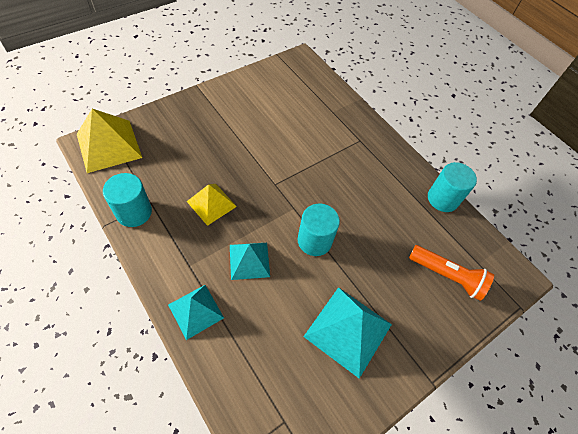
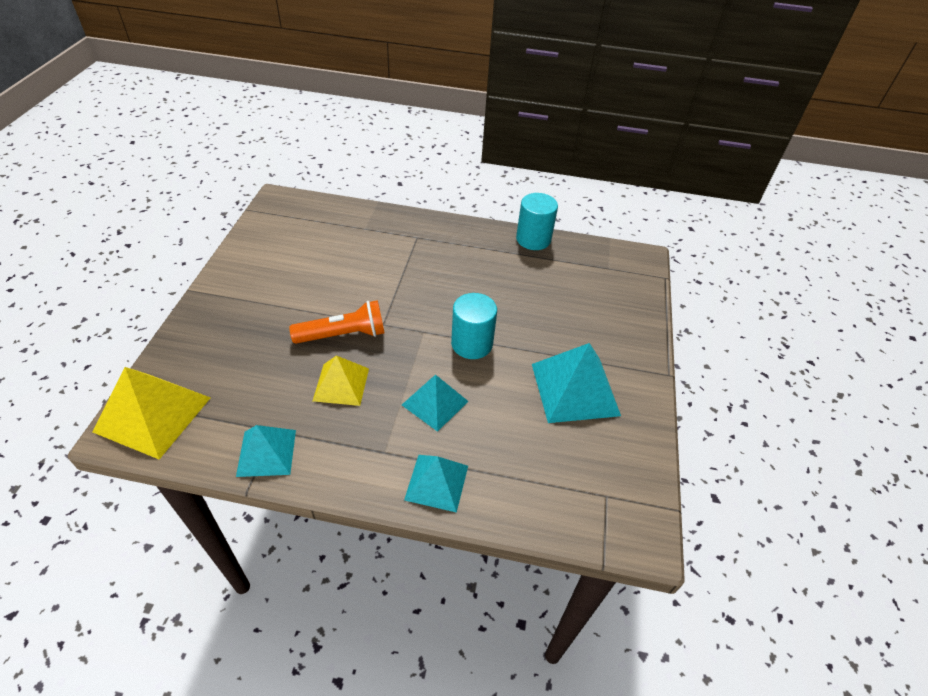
camera: 40 degrees left, 10 degrees down
turquoise cylinder [103,173,152,227] -> turquoise pyramid [236,425,296,477]
orange flashlight [409,245,494,301] -> orange flashlight moved to [289,300,384,344]

